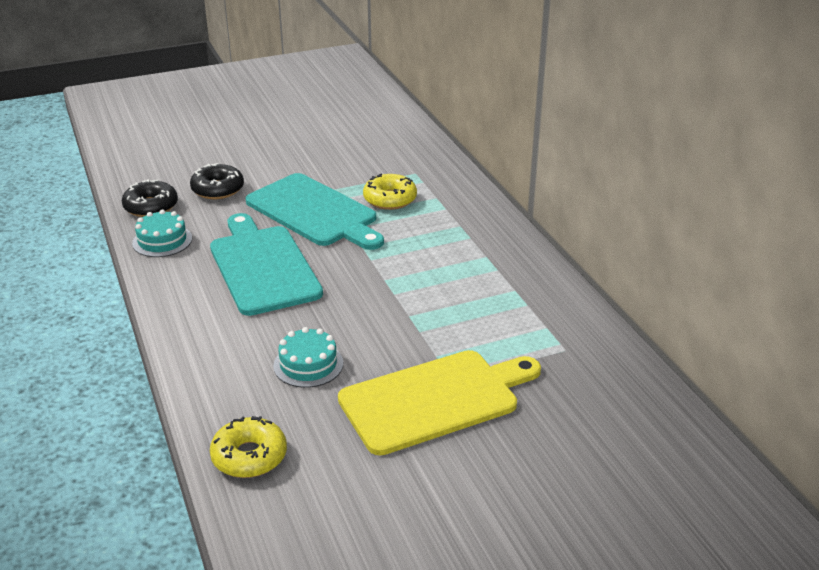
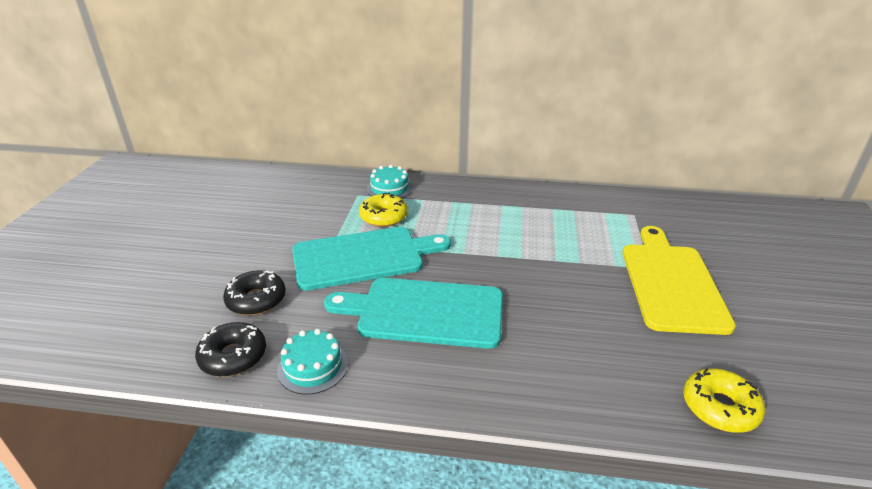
camera: 60 degrees left, 0 degrees up
turquoise cake [273,327,343,388] -> turquoise cake moved to [367,165,413,198]

